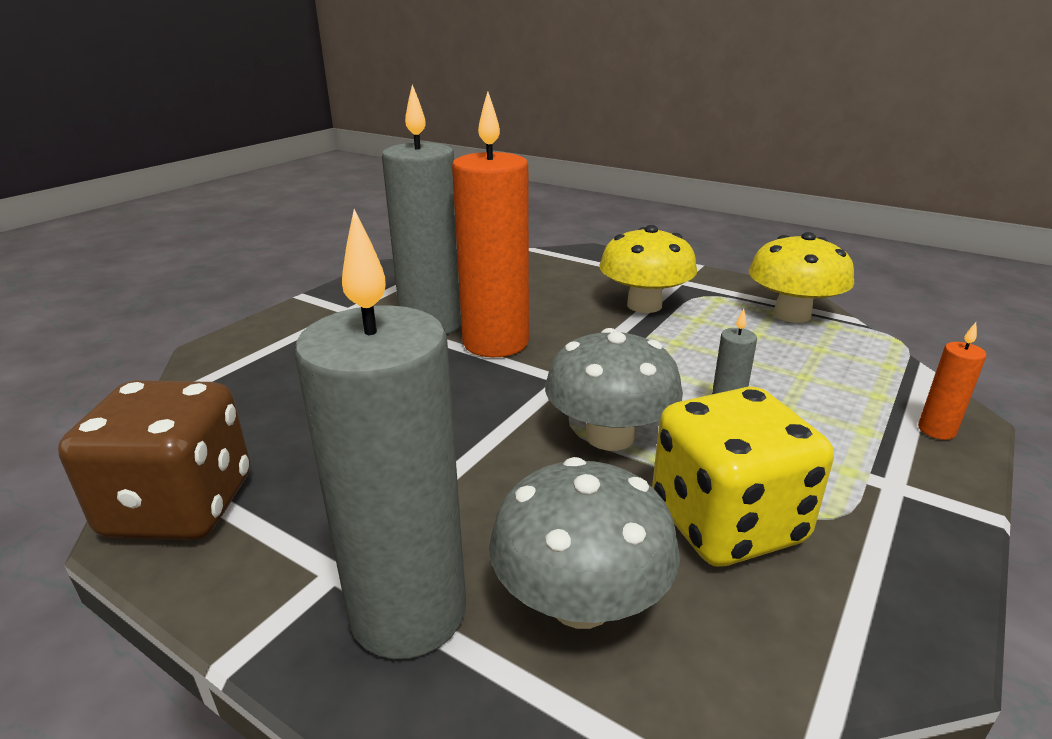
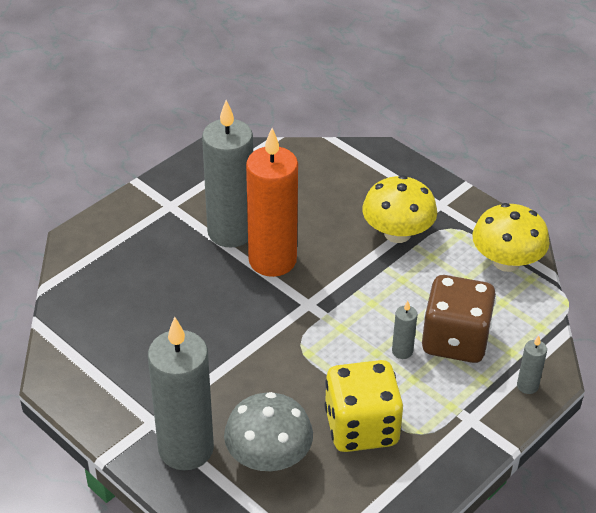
camera: 10 degrees right, 15 degrees up
brown dice [58,380,250,540] -> brown dice moved to [422,275,496,363]
grey mushroom [545,328,683,451] -> none
orange candle [918,322,986,440] -> grey candle [517,336,547,394]

